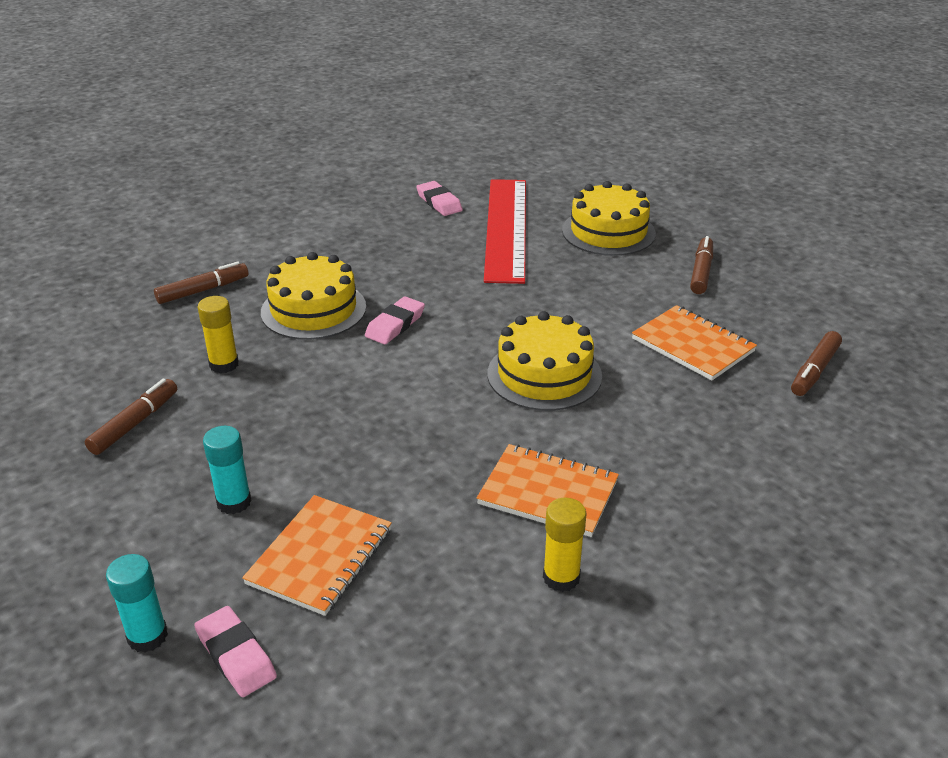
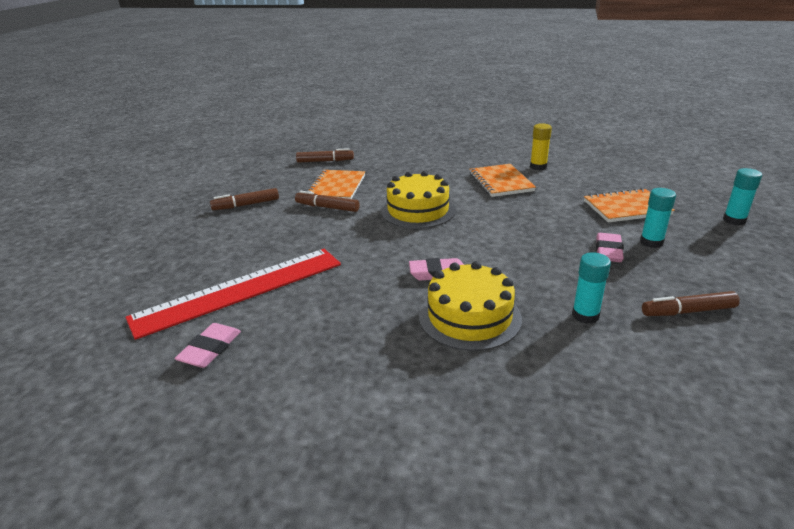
camera: 125 degrees left, 5 degrees down
brown marker [154,261,248,304] -> brown marker moved to [295,191,359,212]
pink eraser [194,606,277,697] -> pink eraser moved to [596,233,624,262]
yellow glue stick [198,296,239,373] -> turquoise glue stick [572,252,611,324]
yellow cake [562,181,656,256] -> none

